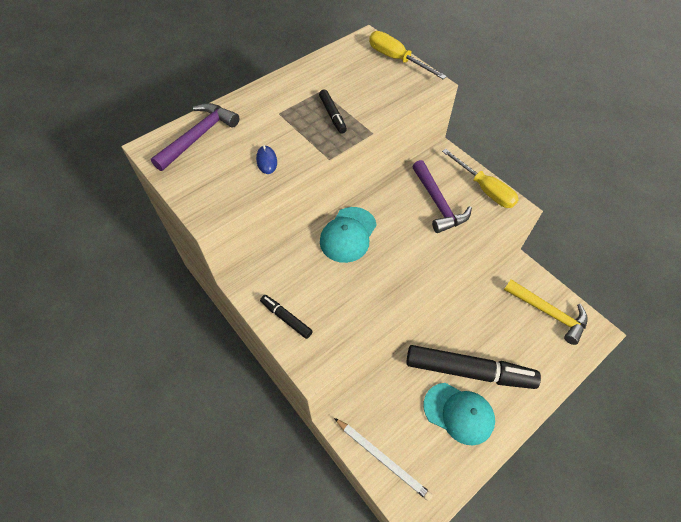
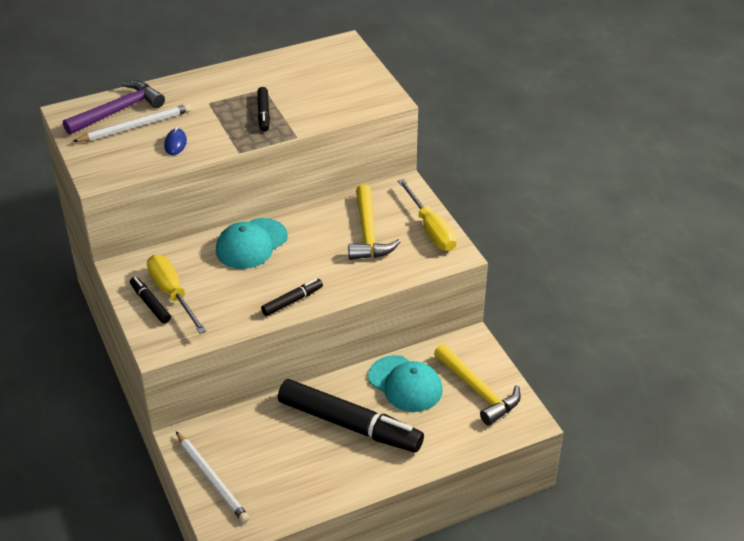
camera: 15 degrees right, 15 degrees down
yellow screwdriver [369,31,447,79] -> yellow screwdriver moved to [147,255,207,334]
purple hammer [412,160,472,233] -> yellow hammer [348,184,400,260]
turquoise cap [424,383,495,445] -> turquoise cap moved to [368,355,442,412]
none -> white pencil [72,104,191,142]
none -> black marker [261,279,323,316]

